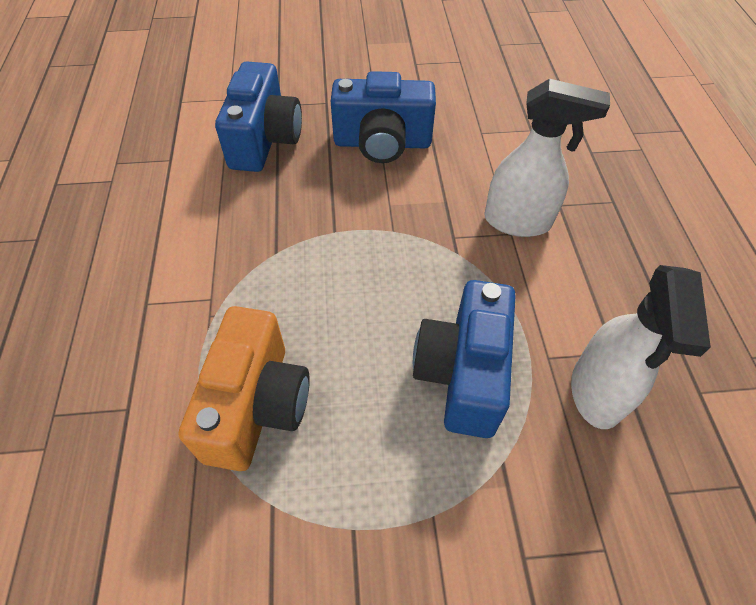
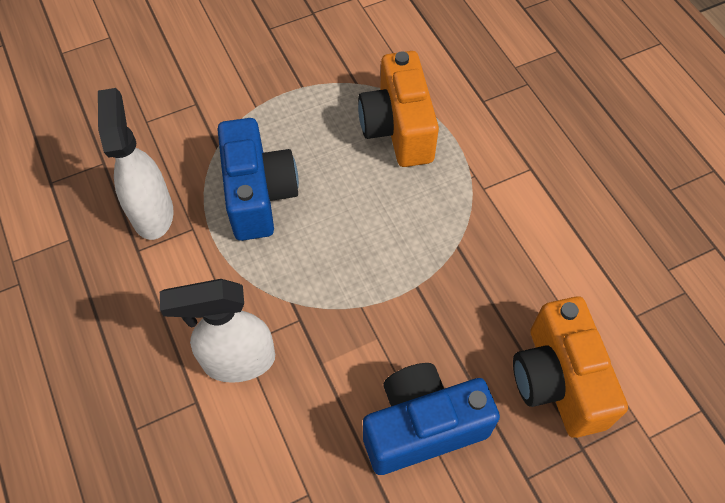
camera: 160 degrees right, 5 degrees up
blue camera [215,61,302,172] -> orange camera [513,296,628,438]

